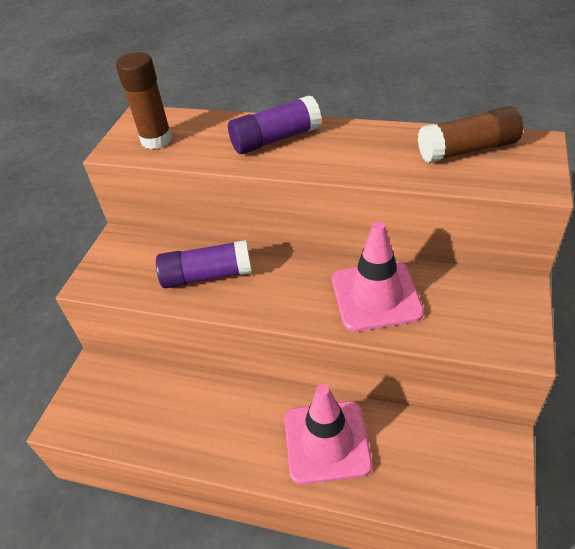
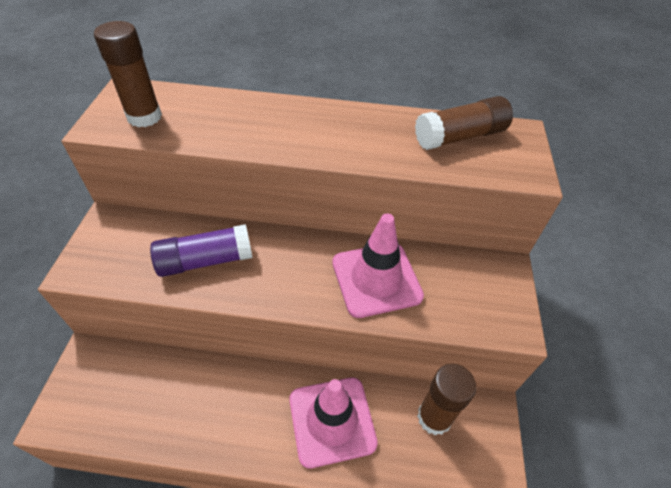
camera: 15 degrees left, 5 degrees up
purple glue stick [228,95,322,154] -> none
none -> brown glue stick [417,364,476,436]

